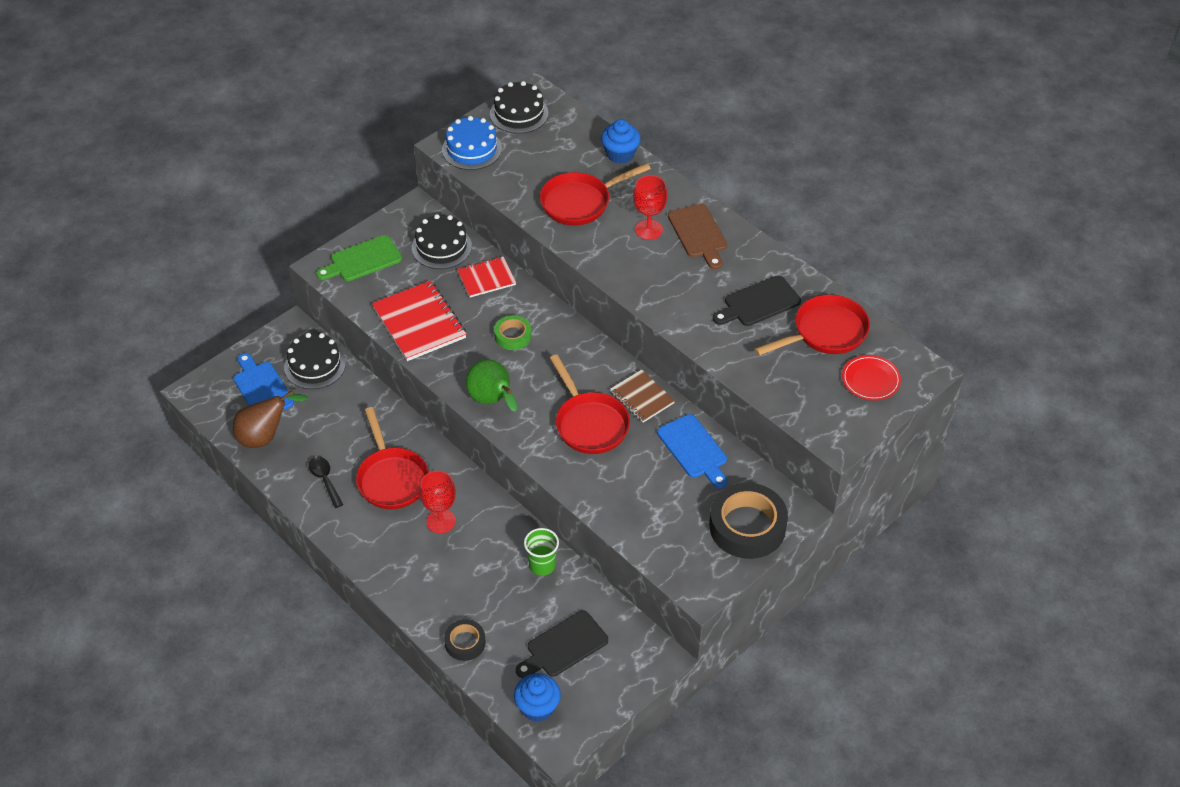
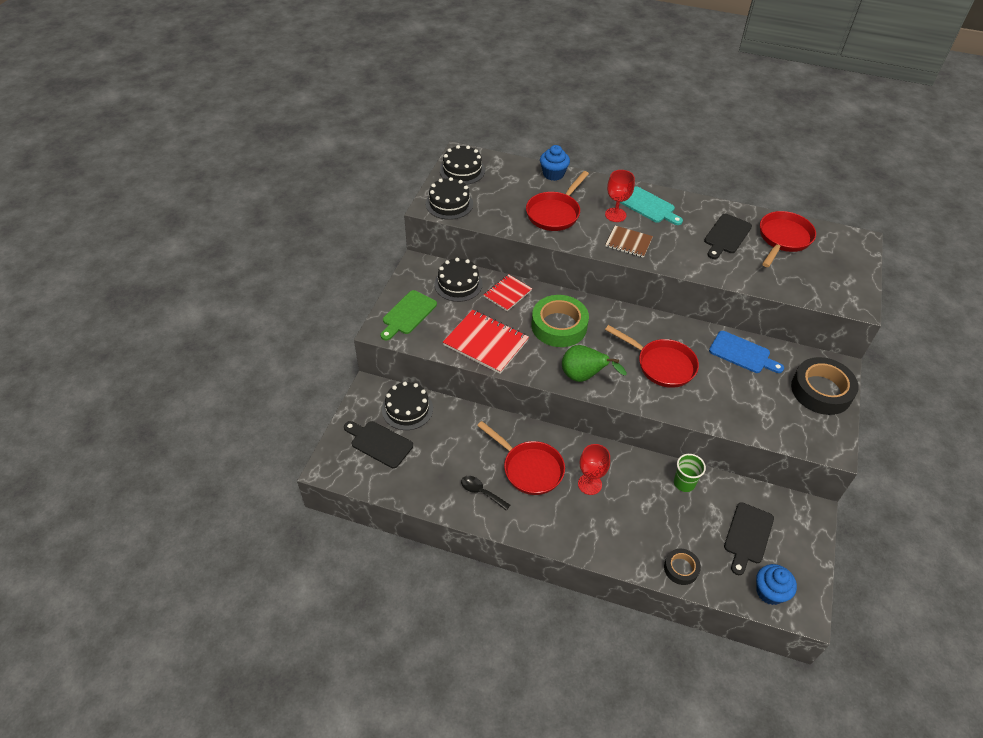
camera: 30 degrees left, 0 degrees up
brown pear [233,390,308,448] -> none
blue cutting board [234,353,294,411] -> black cutting board [344,421,413,468]
blue cake [442,116,502,170] -> black cake [426,177,473,220]
green tape [494,315,532,350] -> green tape [531,295,589,347], size x1.89
brown notebook [610,369,675,423] -> brown notebook moved to [605,226,653,258]
brown cutting board [668,204,727,269] -> turquoise cutting board [620,186,683,225]
red plate [842,355,901,400] -> none

